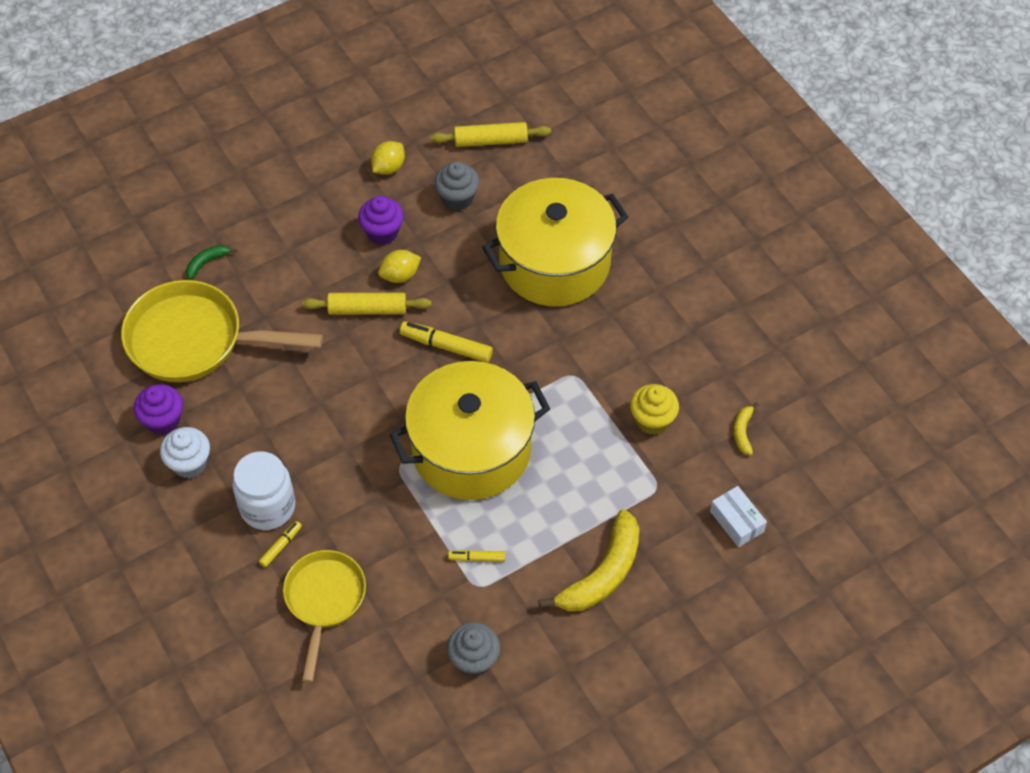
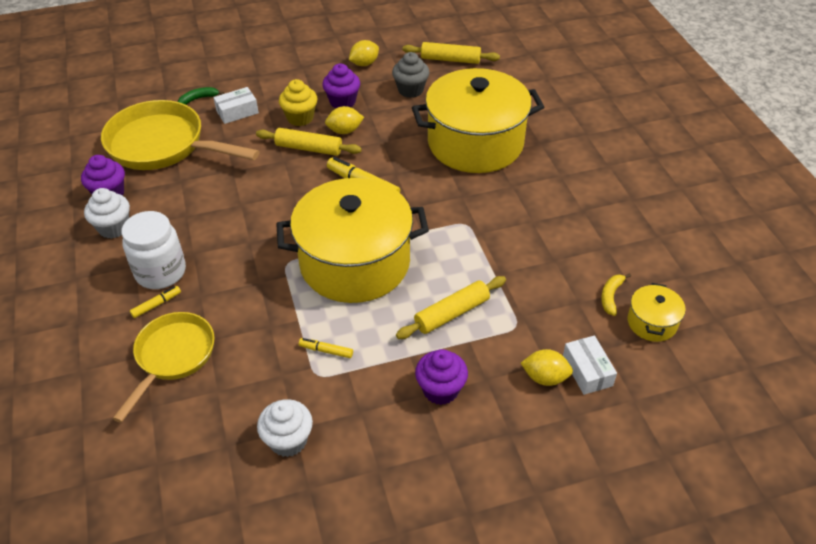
camera: 15 degrees right, 10 degrees down
grey cupcake [447,622,500,677] -> white cupcake [257,399,313,457]
yellow banana [538,509,639,611] -> purple cupcake [415,349,468,405]
yellow cupcake [630,384,679,435] -> yellow cupcake moved to [279,79,318,126]
none -> white box [213,87,259,124]
none -> yellow rolling pin [396,276,506,339]
none -> yellow lemon [521,349,573,386]
none -> yellow pot [628,283,686,342]

